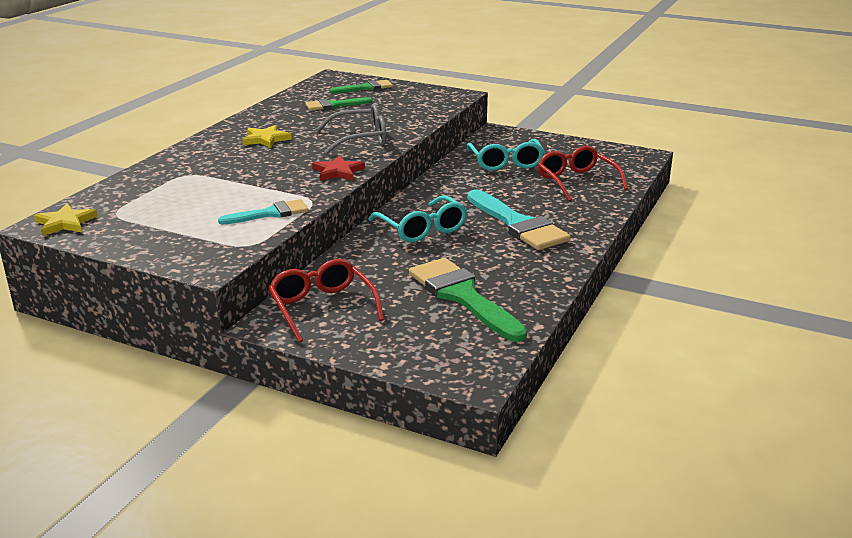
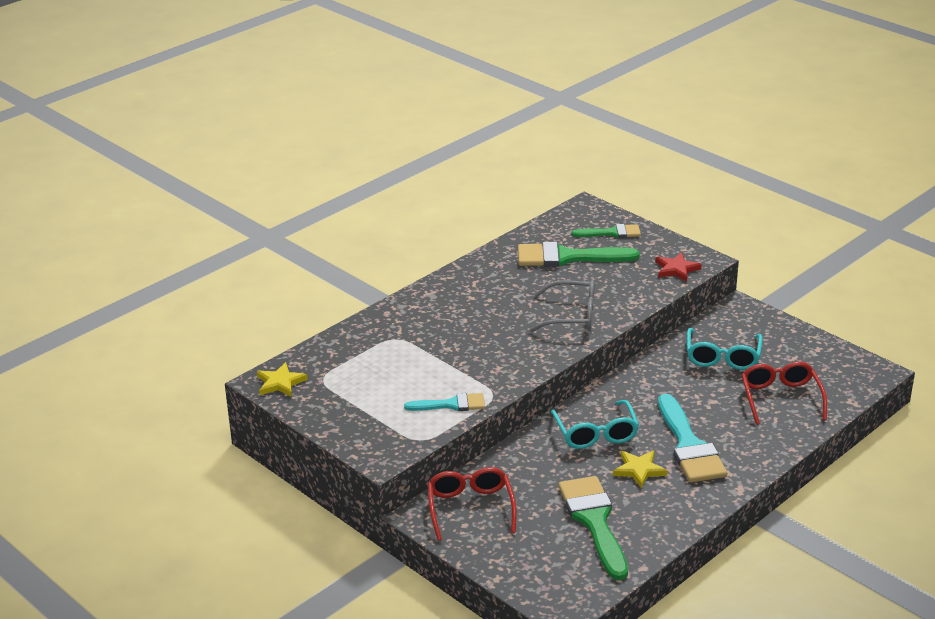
camera: 20 degrees right, 5 degrees up
yellow star [242,125,292,148] -> yellow star moved to [613,451,667,489]
green brush [305,97,373,111] -> green brush [518,242,639,267], size x1.73
red star [312,155,365,181] -> red star moved to [655,252,702,282]

